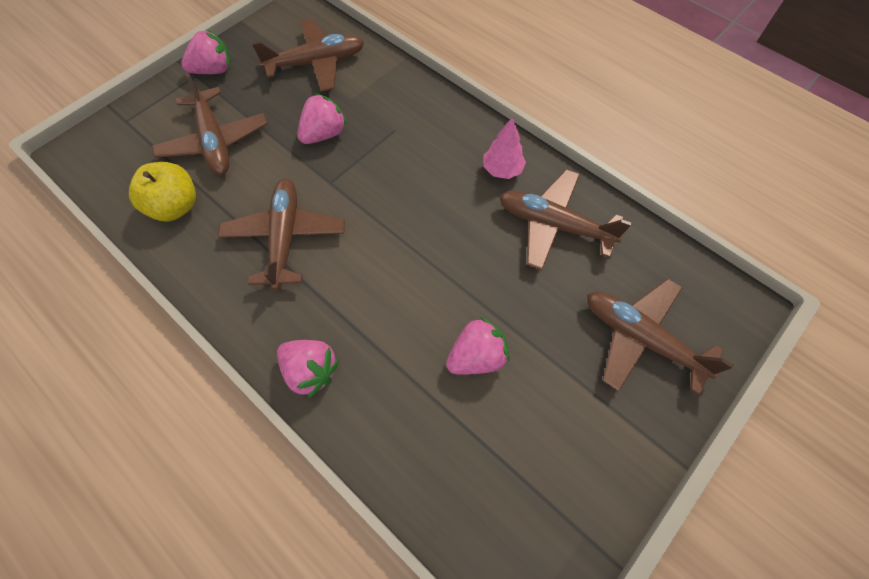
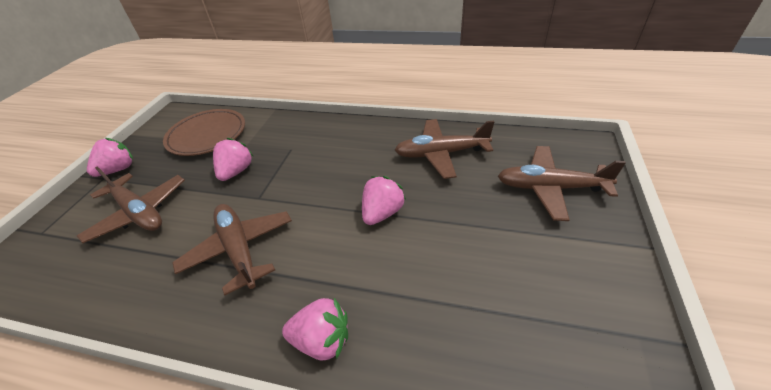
camera: 25 degrees left, 20 degrees down
yellow apple [129,162,196,222] -> none
brown plane [252,19,364,92] -> brown plate [163,109,245,156]
pink strawberry [446,317,510,375] -> pink strawberry moved to [362,176,406,225]
pink tree [483,117,526,179] -> none

